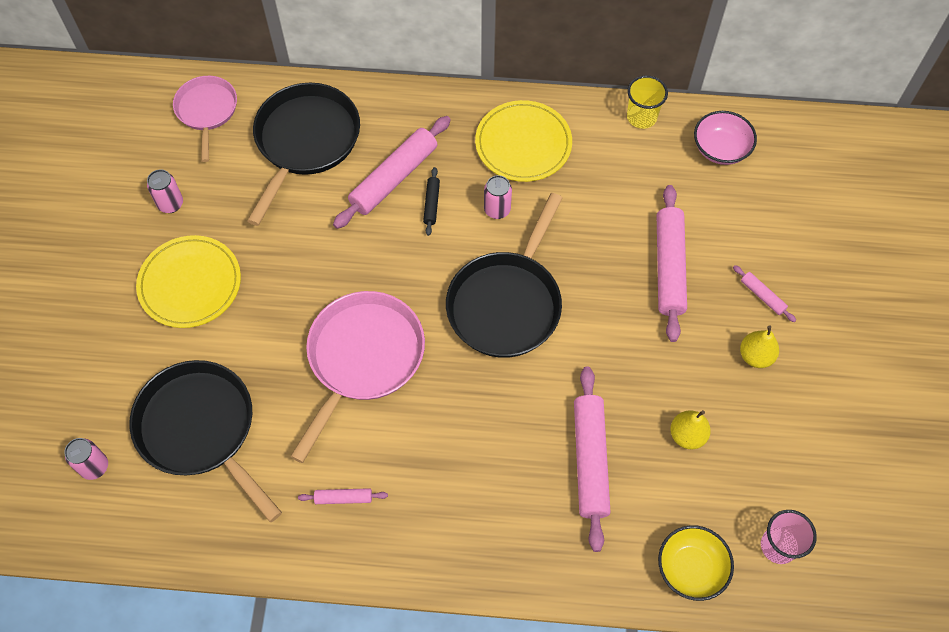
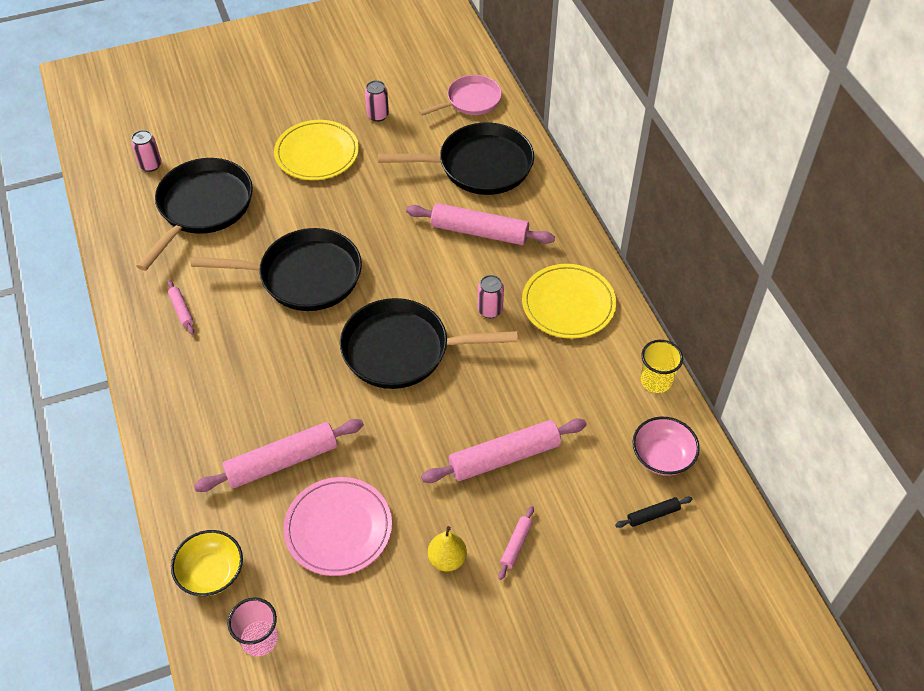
camera: 65 degrees right, 10 degrees down
pink pan [290,291,425,463] -> black pan [191,228,362,311]
black rolling pin [423,167,440,236] -> black rolling pin moved to [615,497,693,528]
yellow pear [670,410,711,449] -> pink plate [283,477,392,576]

